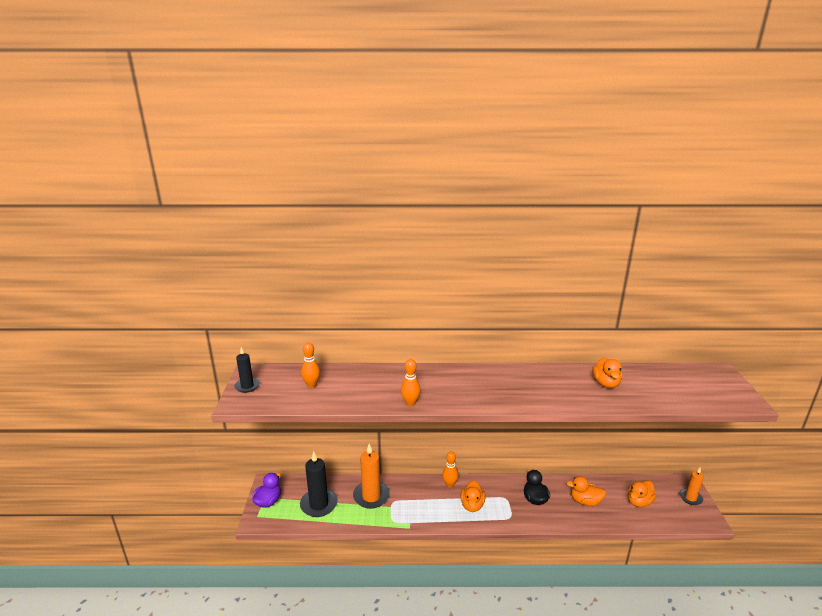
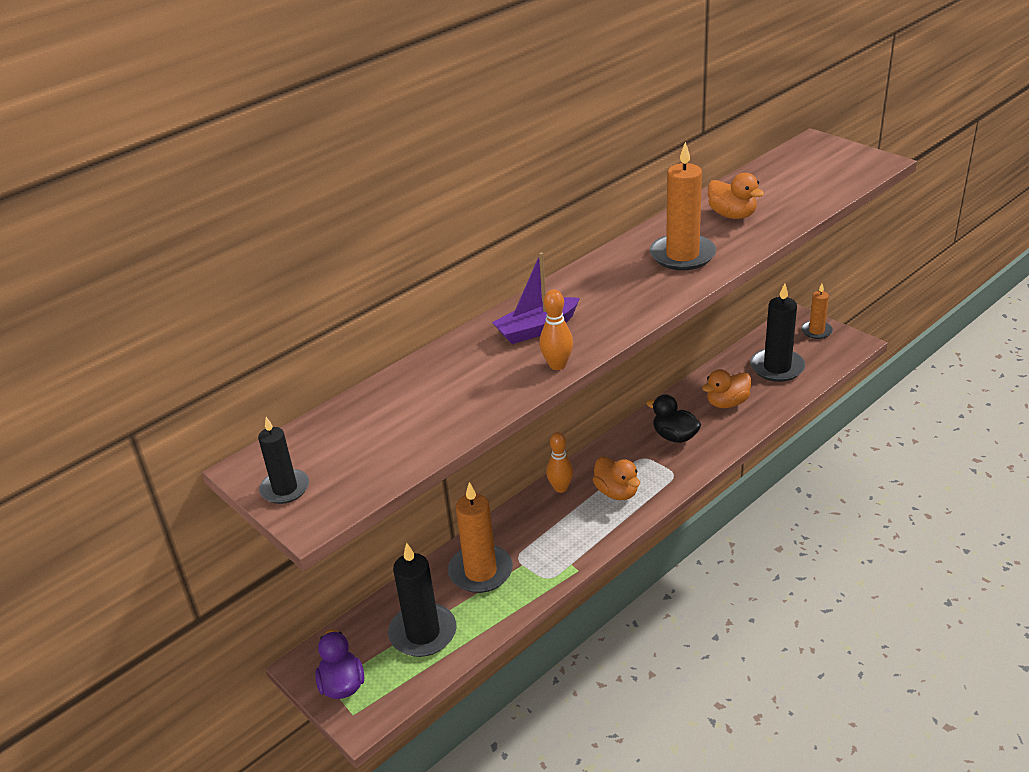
camera: 40 degrees left, 10 degrees up
orange bowling pin [301,342,320,388] -> none
orange duck [628,480,656,507] -> black candle [750,283,805,382]
none -> purple boat [492,252,580,344]
none -> orange candle [650,142,716,270]

